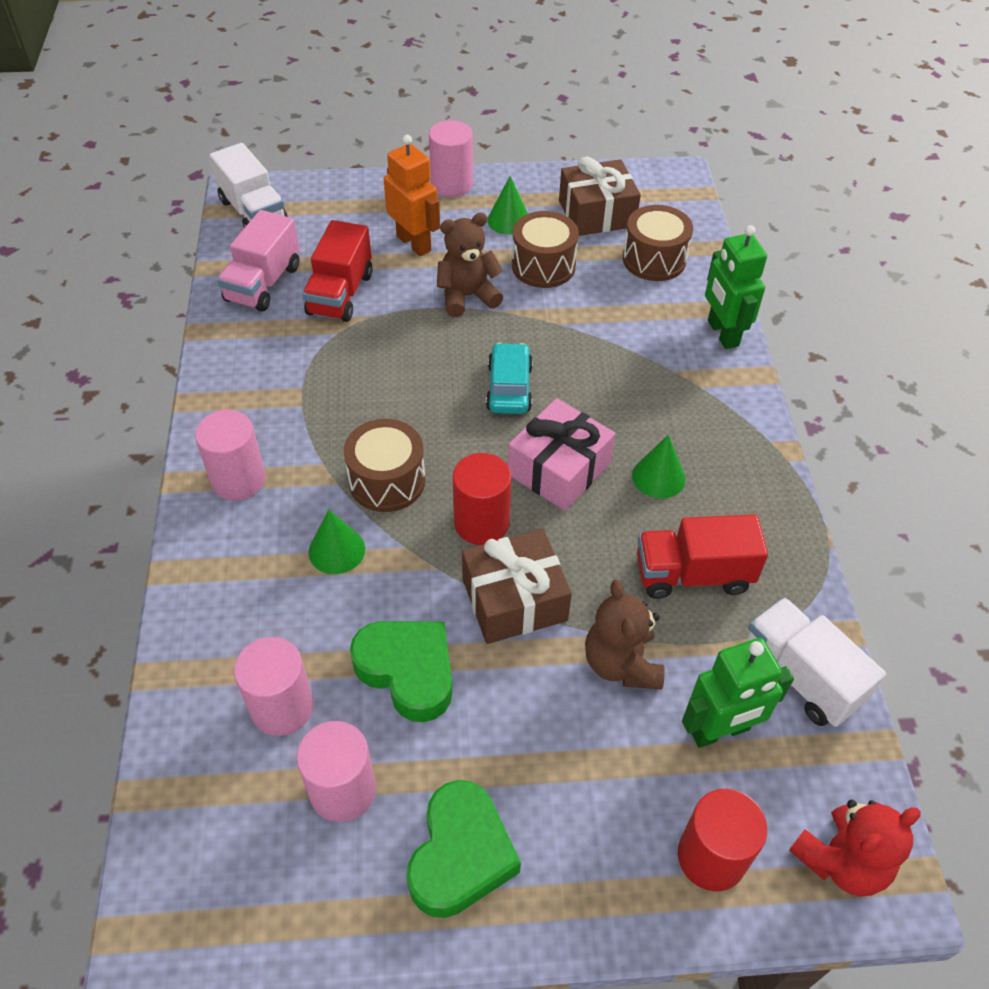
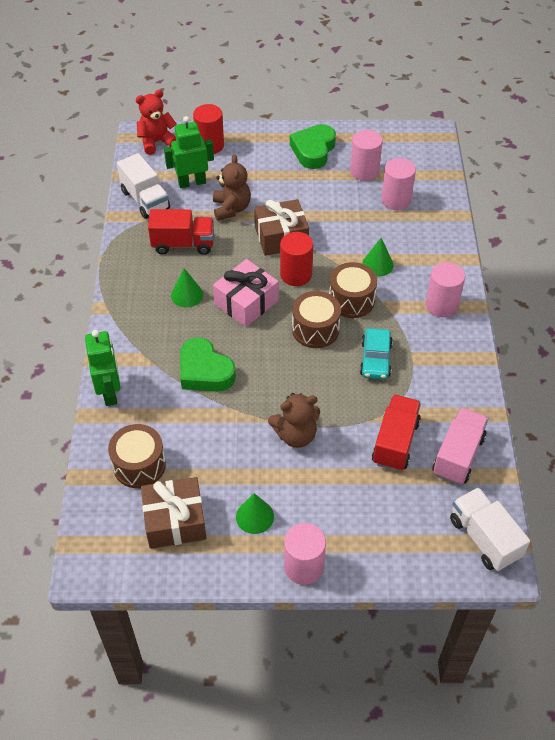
camera: 175 degrees left, 0 degrees up
green heart [350,621,452,722] -> green heart moved to [180,338,236,391]
orange robot [384,135,440,256] -> none
turquoise car [486,342,533,414] -> turquoise car moved to [360,328,393,379]
brown drum [512,211,579,288] -> brown drum moved to [292,291,341,348]

